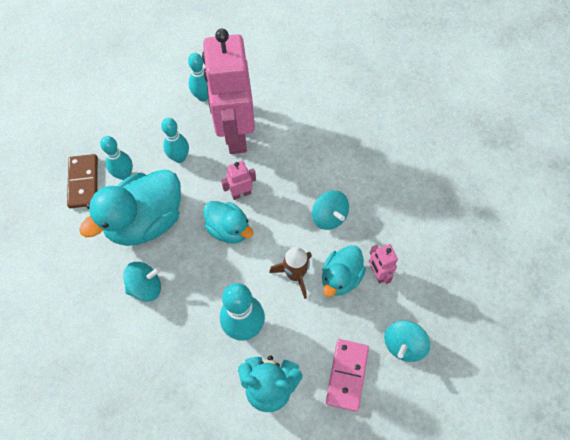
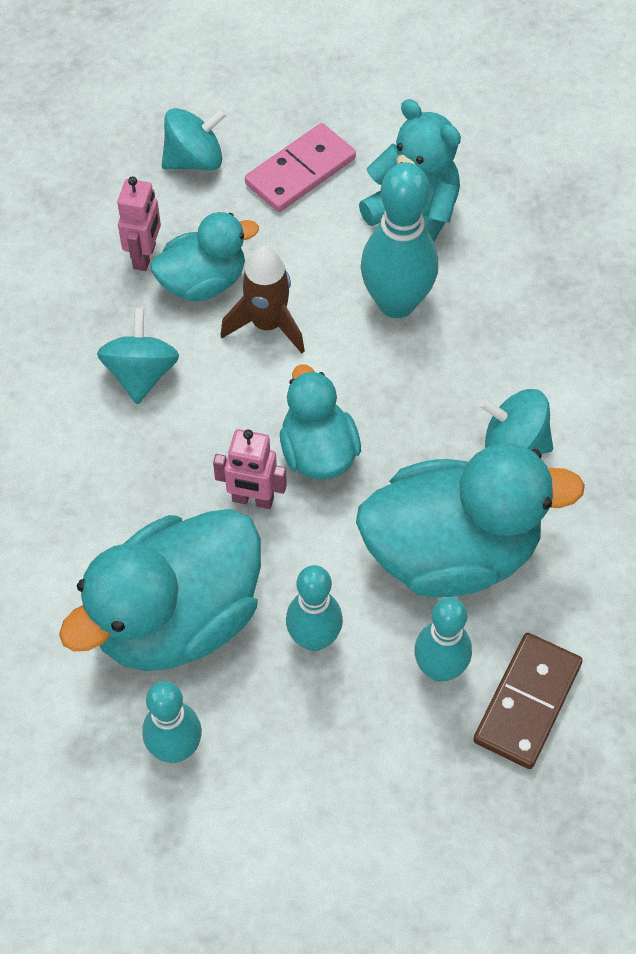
camera: 145 degrees left, 5 degrees down
pink robot [202,29,255,154] -> turquoise duck [59,509,261,671]

